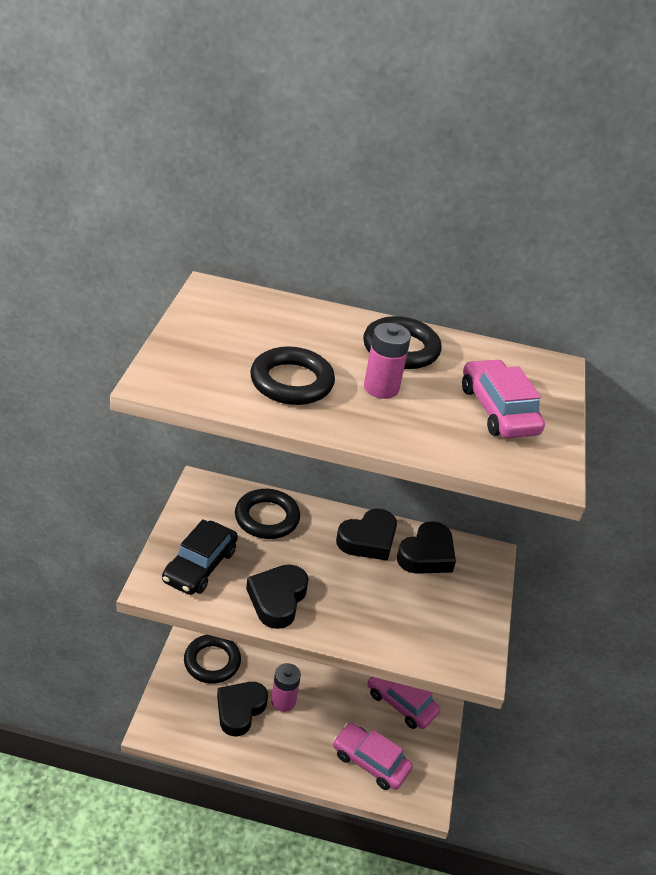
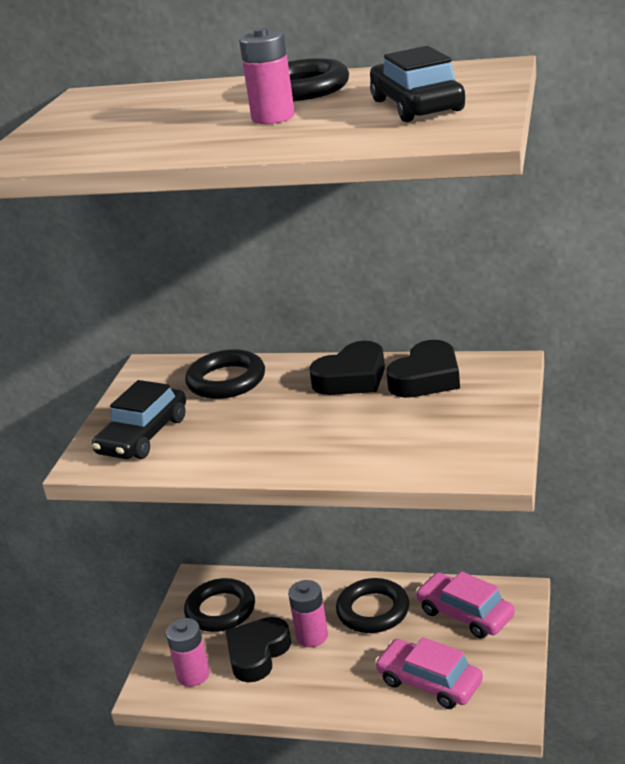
camera: 10 degrees right, 10 degrees down
black heart [246,564,309,629] -> none
black ring [250,347,335,405] -> black ring moved to [336,578,409,633]
pink car [462,359,545,438] -> black car [370,46,465,122]
none -> pink battery [166,618,210,687]

